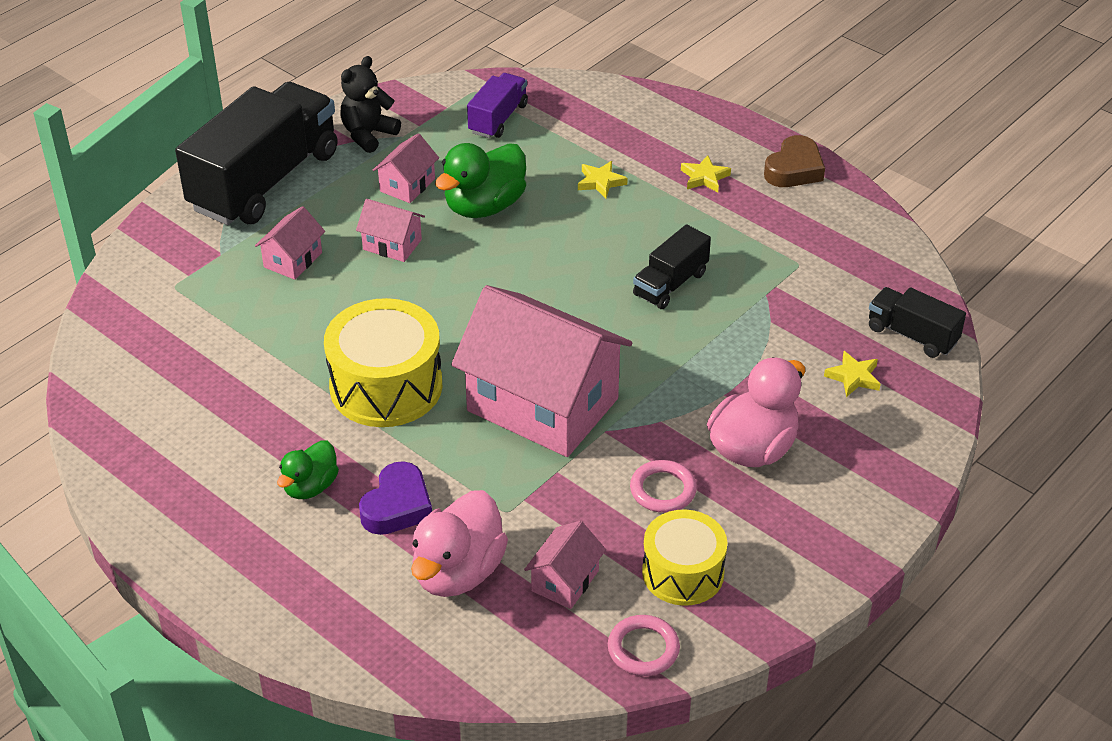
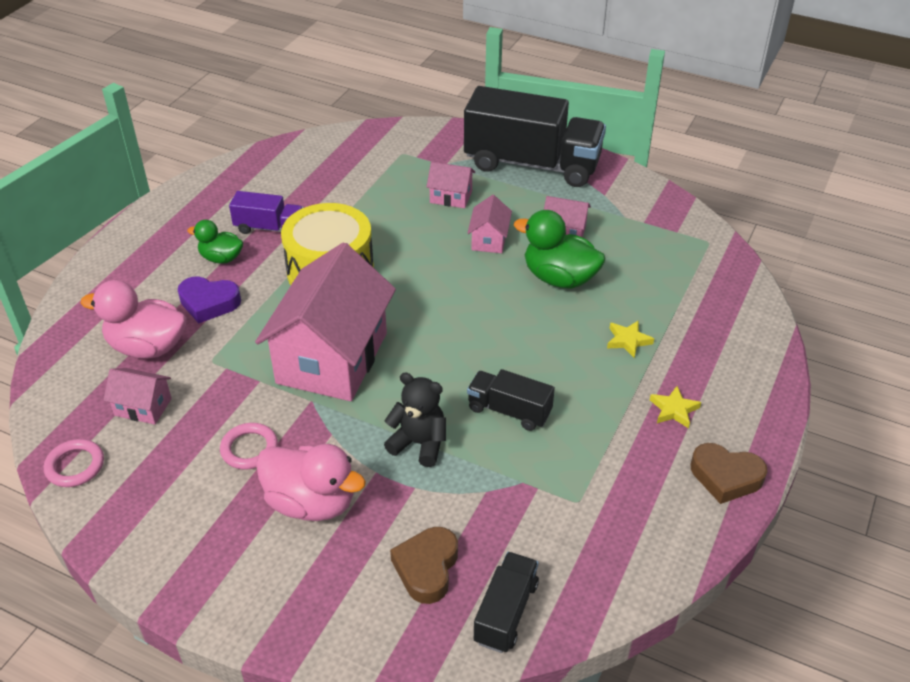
camera: 75 degrees right, 0 degrees up
black teddy bear [340,56,401,153] -> black teddy bear moved to [384,373,446,467]
purple truck [467,73,528,138] -> purple truck moved to [229,191,303,234]
yellow drum [642,510,727,606] -> none
yellow star [824,351,880,397] -> brown heart [390,527,458,604]

